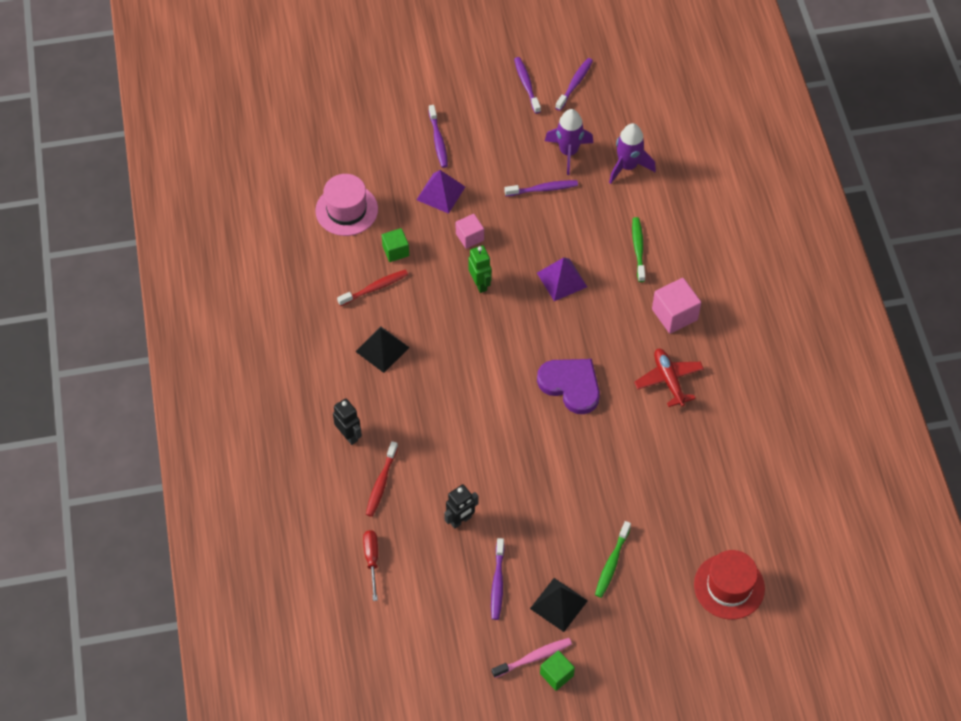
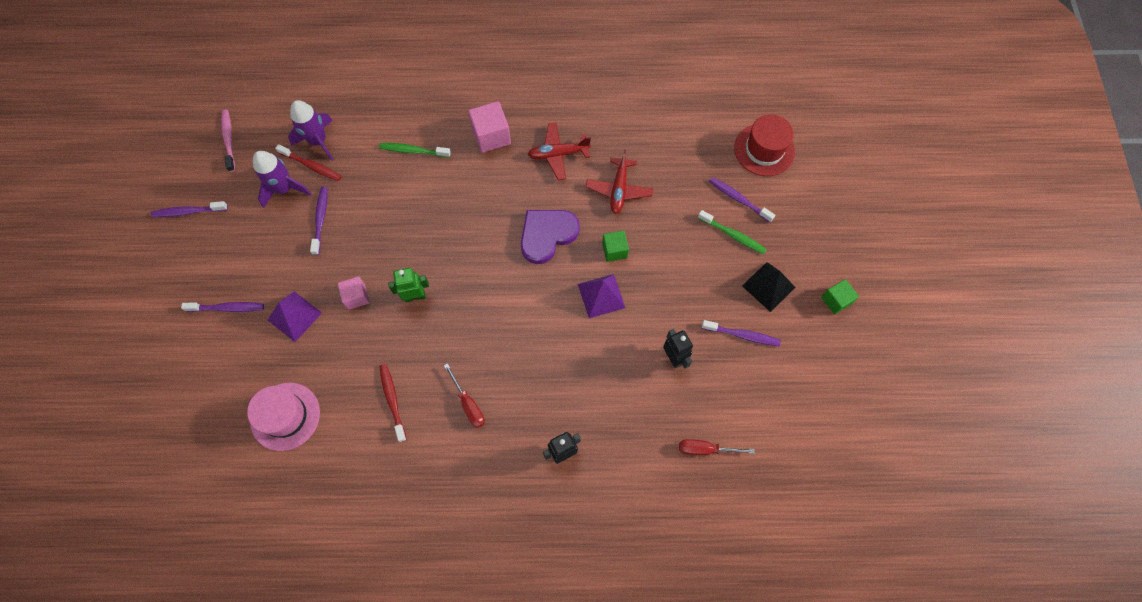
camera: 80 degrees left, 10 degrees up
black pyramid [355,327,410,373] -> red screwdriver [444,363,485,428]
red toothbrush [366,441,398,517] -> red toothbrush moved to [275,144,342,181]
green cube [382,228,409,262] -> green cube moved to [602,230,629,262]
pink toothbrush [491,638,572,678] -> pink toothbrush moved to [221,110,235,172]
purple pyramid [537,257,587,301] -> purple pyramid moved to [578,274,625,318]
purple toothbrush [555,58,593,111] -> purple toothbrush moved to [709,177,775,222]
none -> red plane [586,149,653,214]

